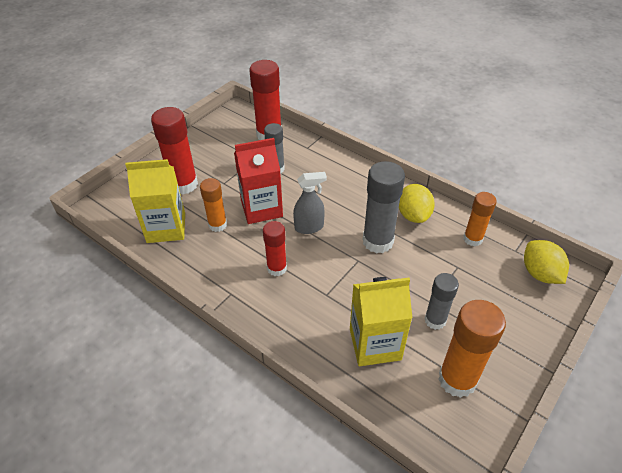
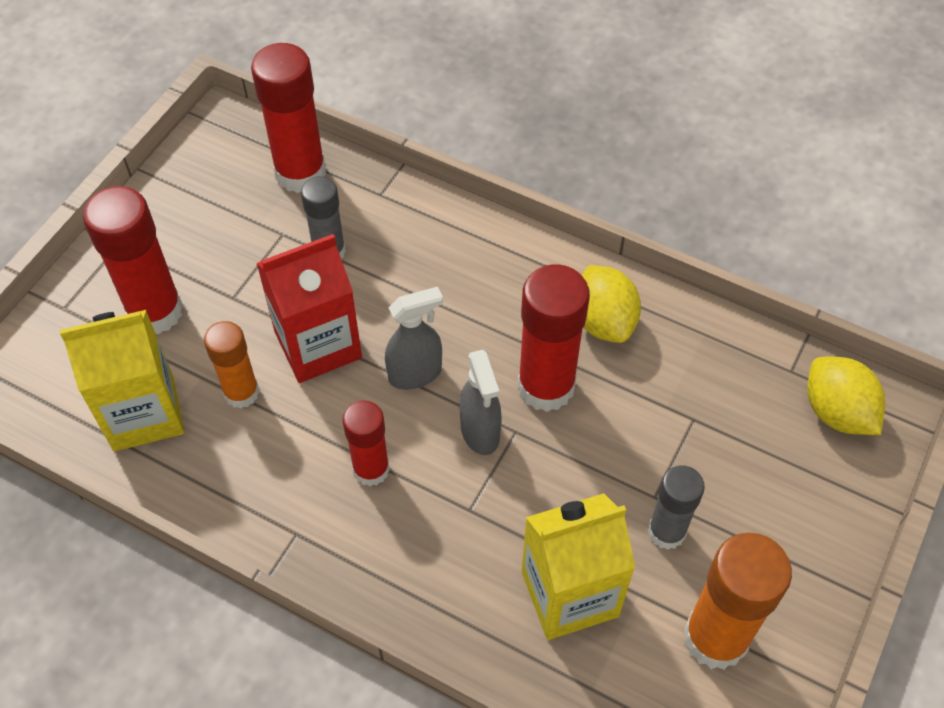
camera: 10 degrees left, 10 degrees up
grey glue stick [363,161,405,253] -> red glue stick [517,264,590,412]
orange glue stick [463,192,497,246] -> none
none -> grey spray bottle [459,350,502,455]

